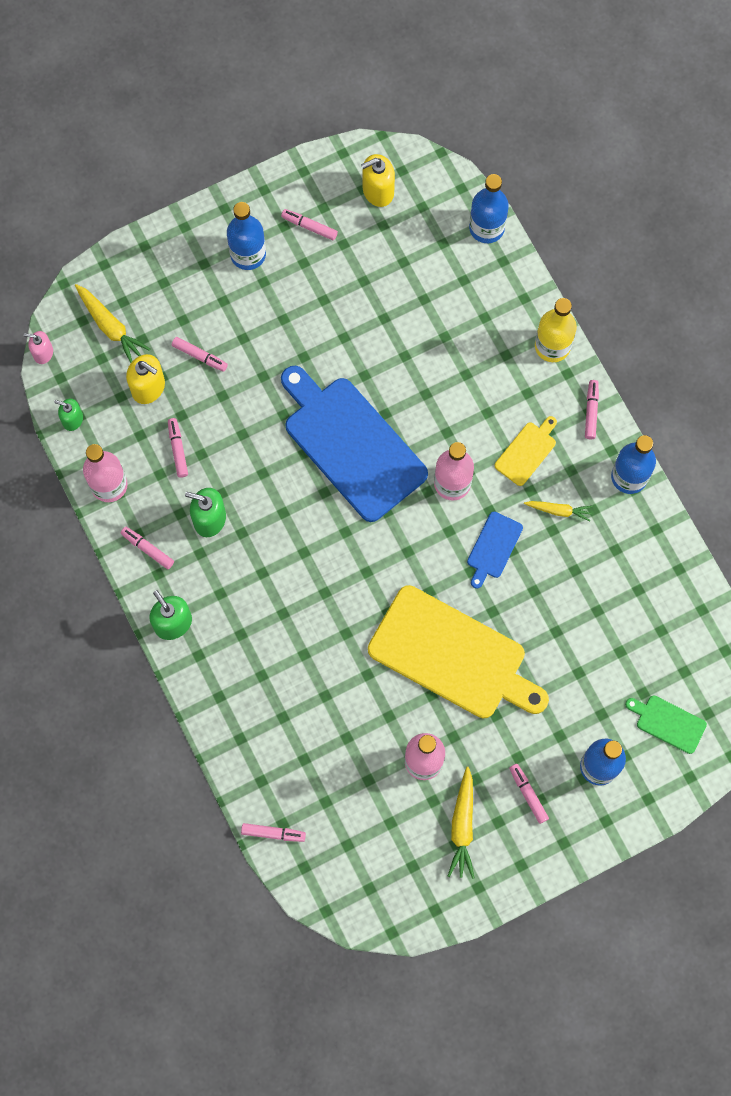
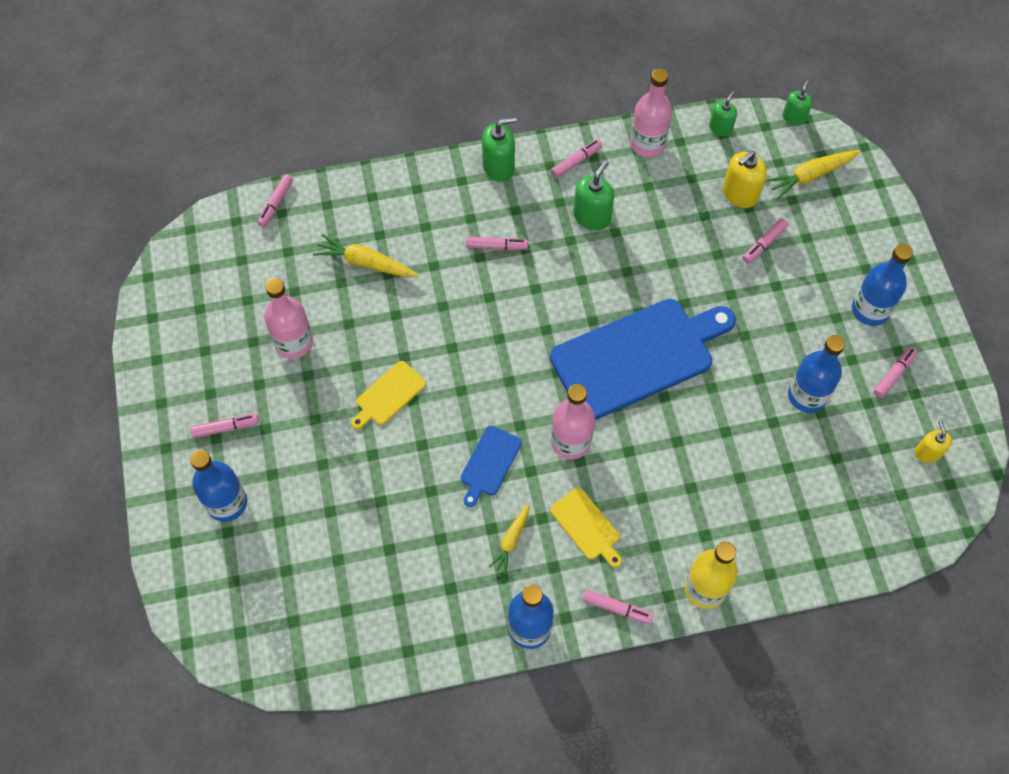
camera: 105 degrees right, 10 degrees down
pink soap dispenser [24,331,53,364] -> green soap dispenser [783,80,812,126]
pink marker [168,418,188,478] -> pink marker moved to [466,237,528,250]
yellow soap dispenser [361,154,395,207] -> yellow soap dispenser [915,421,952,463], size x0.64
yellow cutting board [368,585,549,718] -> yellow cutting board [351,361,426,429], size x0.44
yellow carrot [447,767,474,879] -> yellow carrot moved to [313,234,418,277]
blue cutting board [467,512,523,589] -> blue cutting board turned 105 degrees counterclockwise [460,426,522,507]
blue bottle [469,174,509,243] -> blue bottle moved to [788,335,845,413]
green cutting board [625,695,707,754] -> none

